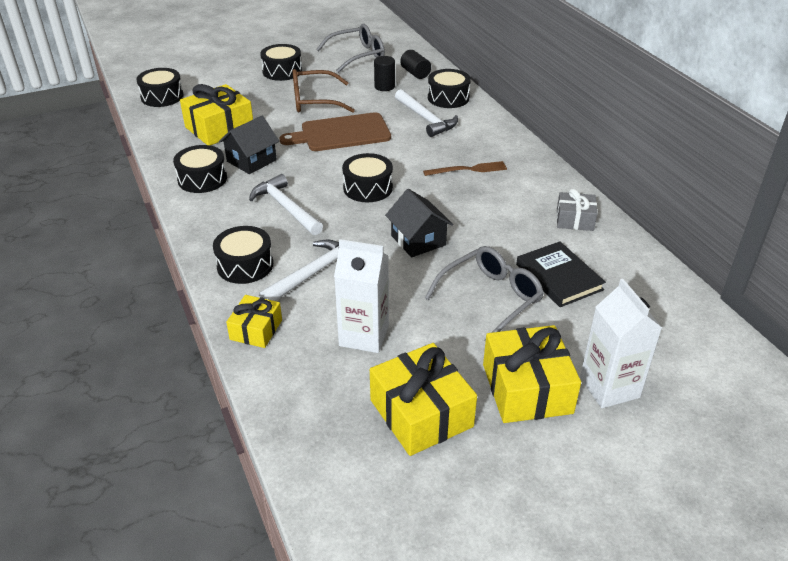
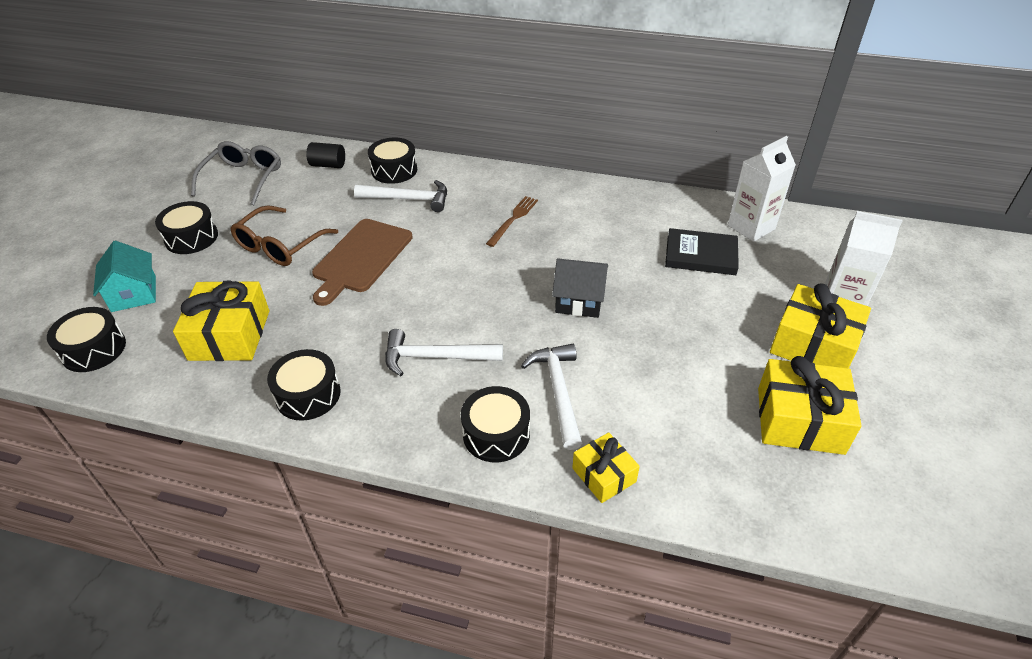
camera: 50 degrees left, 5 degrees up
black house [219,116,279,174] -> none
white carton [334,239,389,353] -> white carton moved to [728,136,796,242]
black drum [342,153,393,202] -> none
black cylinder [374,56,395,91] -> none
grey glasses [425,246,544,341] -> none
grey gift [557,189,597,231] -> none
none -> turquoise house [93,241,156,312]

